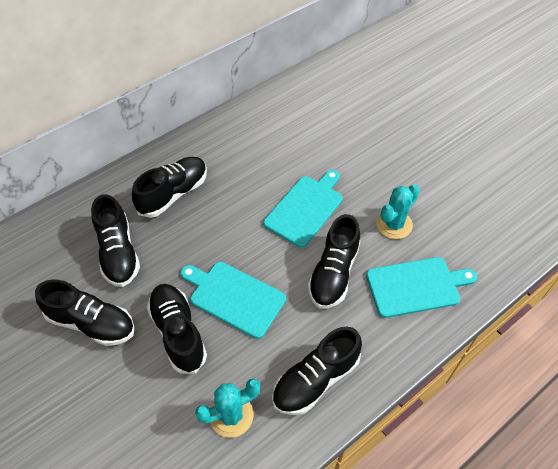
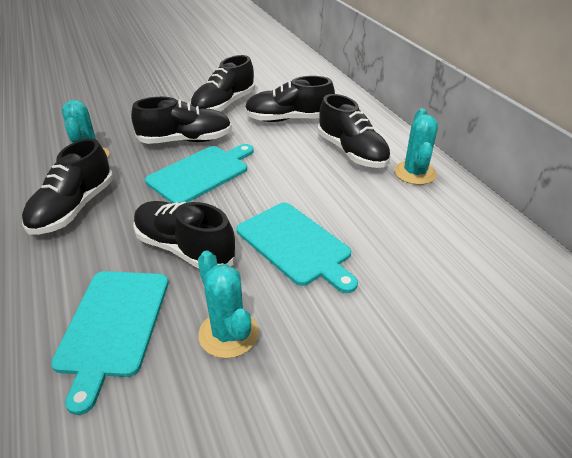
camera: 105 degrees right, 15 degrees down
black shoe [272,327,362,415] -> black shoe turned 135 degrees counterclockwise [22,138,113,235]
none -> turquoise cactus [394,108,438,185]

